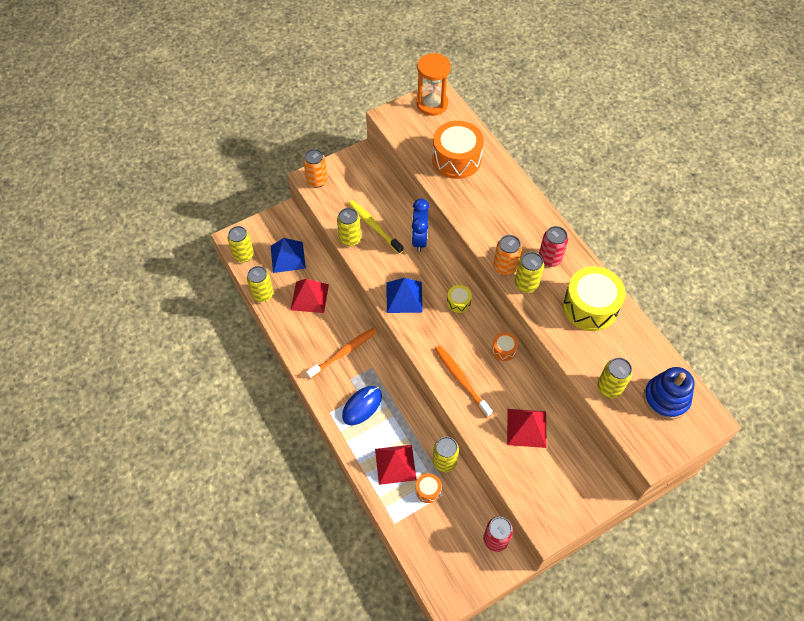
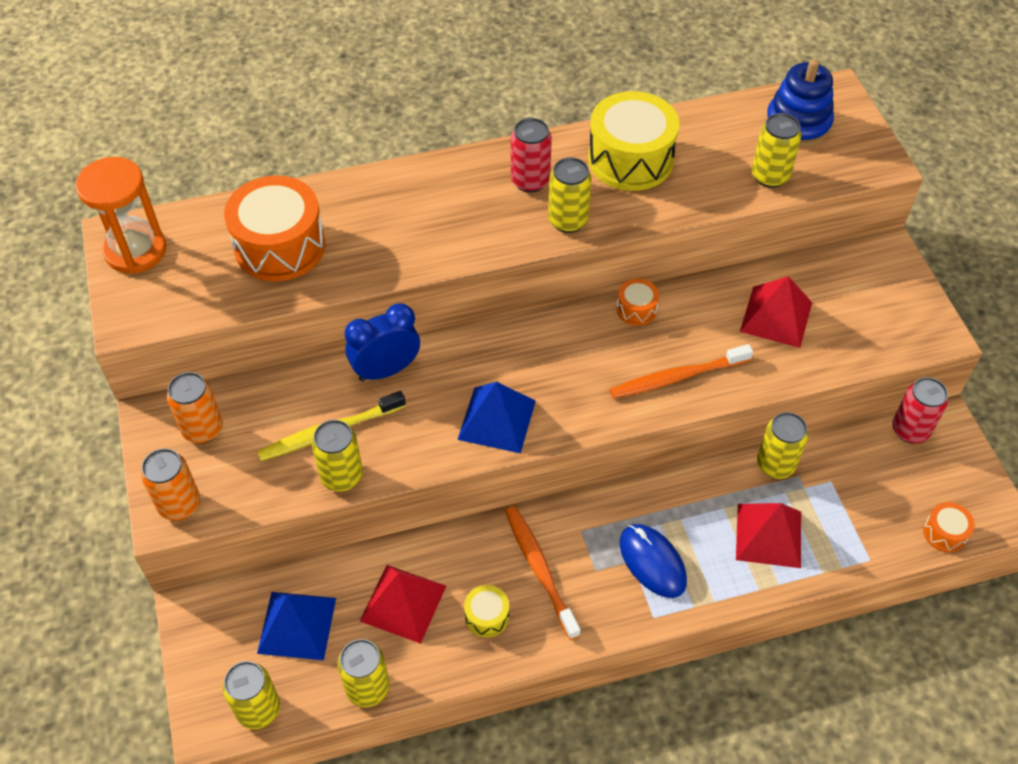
camera: 75 degrees left, 5 degrees down
blue clock [412,198,429,252] -> blue clock turned 135 degrees clockwise [345,303,420,382]
orange drum [416,473,441,503] -> orange drum moved to [923,502,975,552]
yellow drum [447,285,472,313] -> yellow drum moved to [464,585,509,638]
orange can [493,235,522,276] -> orange can moved to [167,372,223,444]

